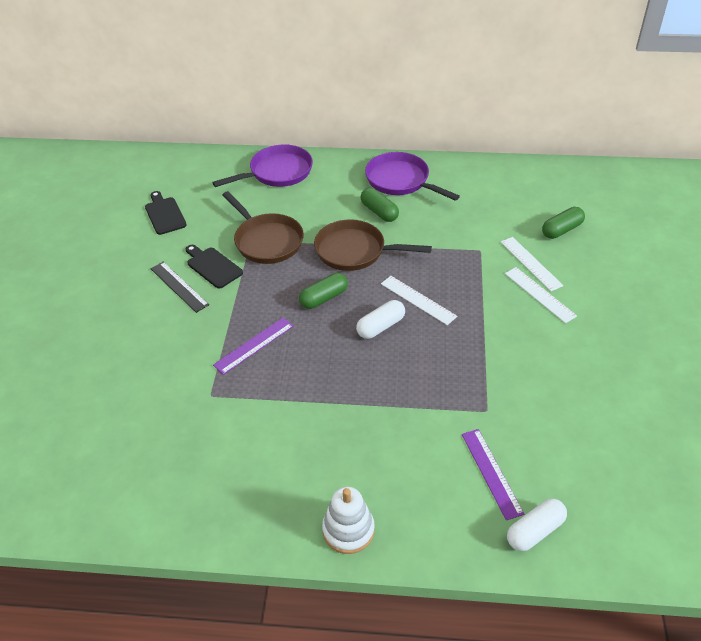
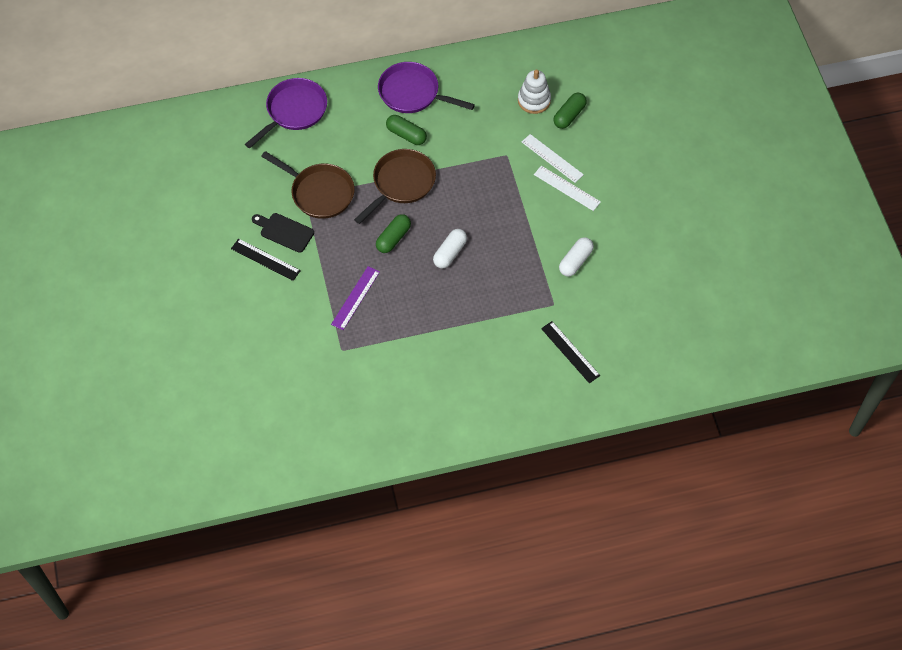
camera: 20 degrees left, 15 degrees up
black cutting board [145,191,186,235] -> none
brown pan [314,219,432,271] -> brown pan turned 135 degrees clockwise [354,149,436,224]
white stacking toy [322,487,375,554] -> white stacking toy moved to [518,70,551,114]
white ruler [381,276,457,325] -> none
purple ruler [462,429,524,520] -> black ruler [541,321,600,383]
white capsule [507,499,567,551] -> white capsule moved to [559,237,594,276]

